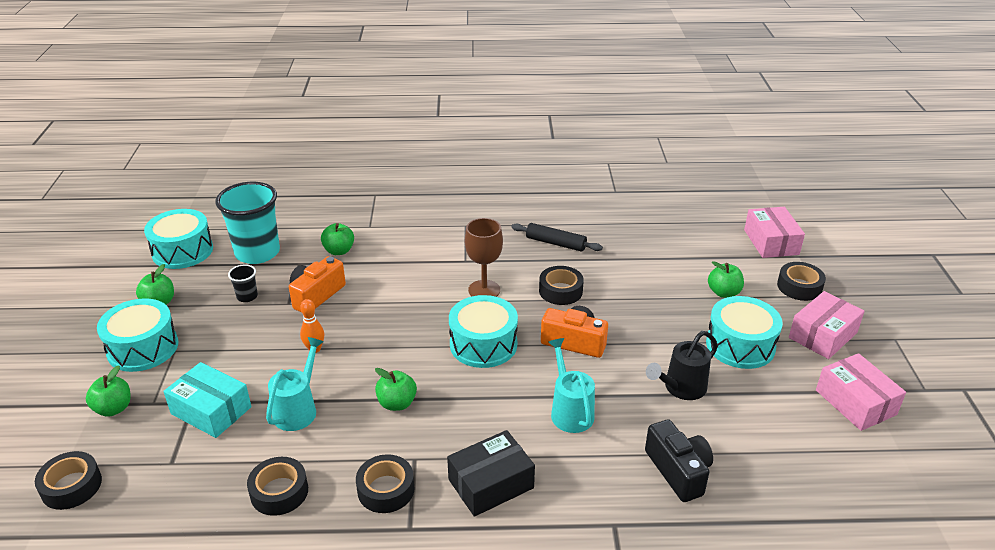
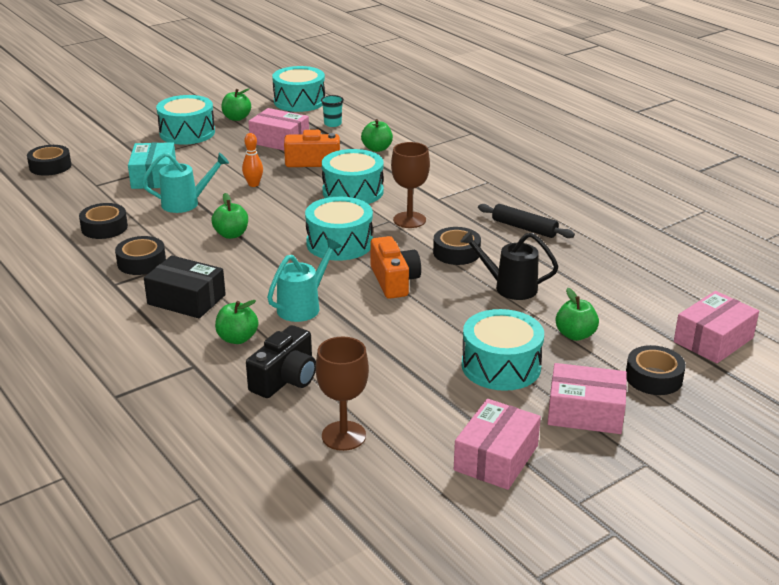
camera: 55 degrees right, 5 degrees down
green apple [86,366,131,417] -> green apple moved to [215,300,258,344]
turquoise cup [215,182,280,264] -> turquoise cup [321,95,344,127], size x0.44
black cup [228,264,258,302] -> pink box [248,108,309,151]
black rolling pin [511,223,603,252] -> black rolling pin turned 45 degrees counterclockwise [478,204,575,238]
black watering can [646,331,718,400] -> black watering can moved to [460,230,559,300]
none -> brown goblet [316,337,369,451]
none -> turquoise drum [322,149,384,204]

